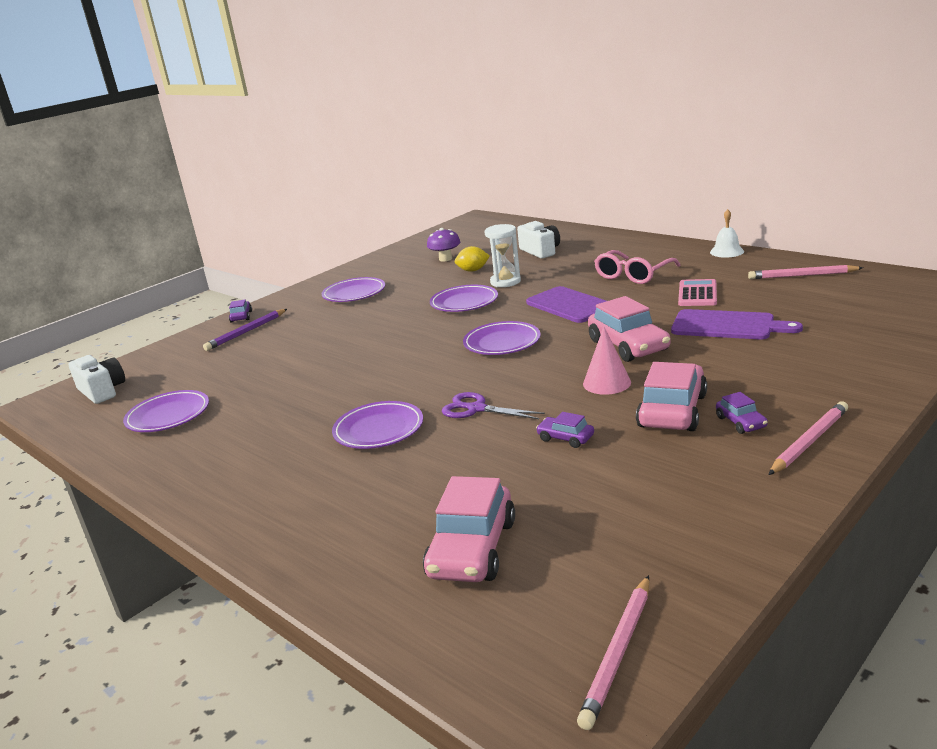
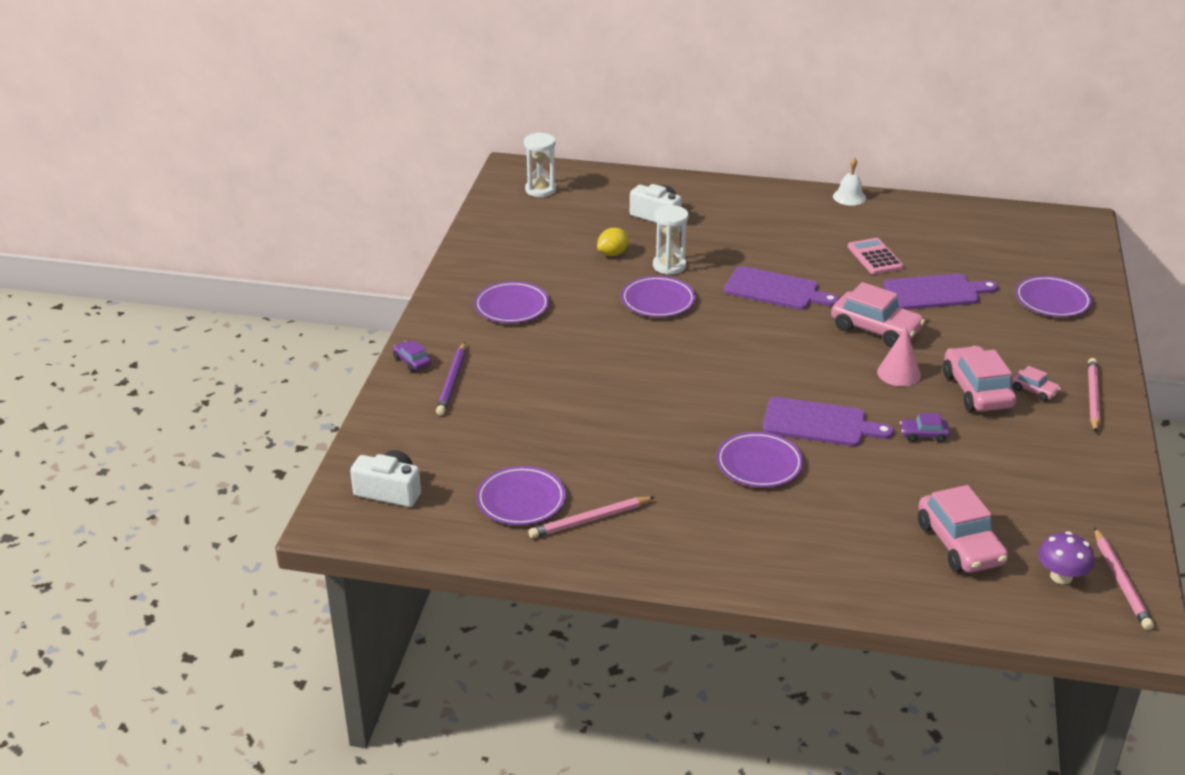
camera: 35 degrees left, 10 degrees up
purple mushroom [427,228,460,261] -> purple mushroom moved to [1038,532,1094,584]
purple scissors [442,392,545,419] -> purple cutting board [763,397,894,446]
purple plate [463,321,541,355] -> purple plate moved to [1015,276,1092,317]
pink glasses [594,250,681,284] -> none
purple car [716,392,768,434] -> pink car [1011,366,1061,401]
pink pencil [748,265,863,279] -> pink pencil moved to [528,496,655,538]
none -> white hourglass [524,132,556,197]

